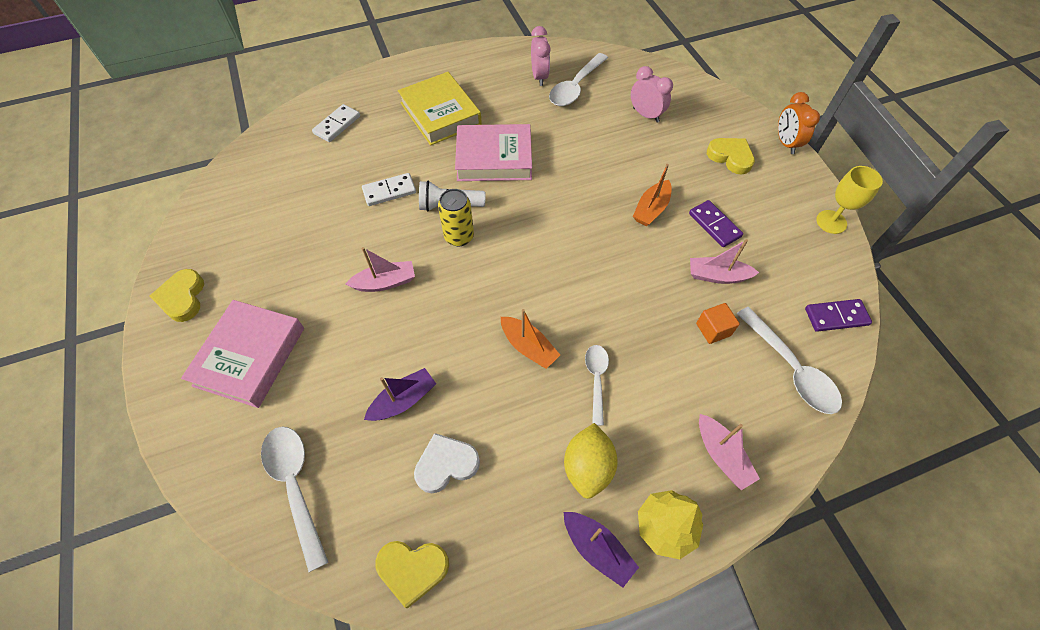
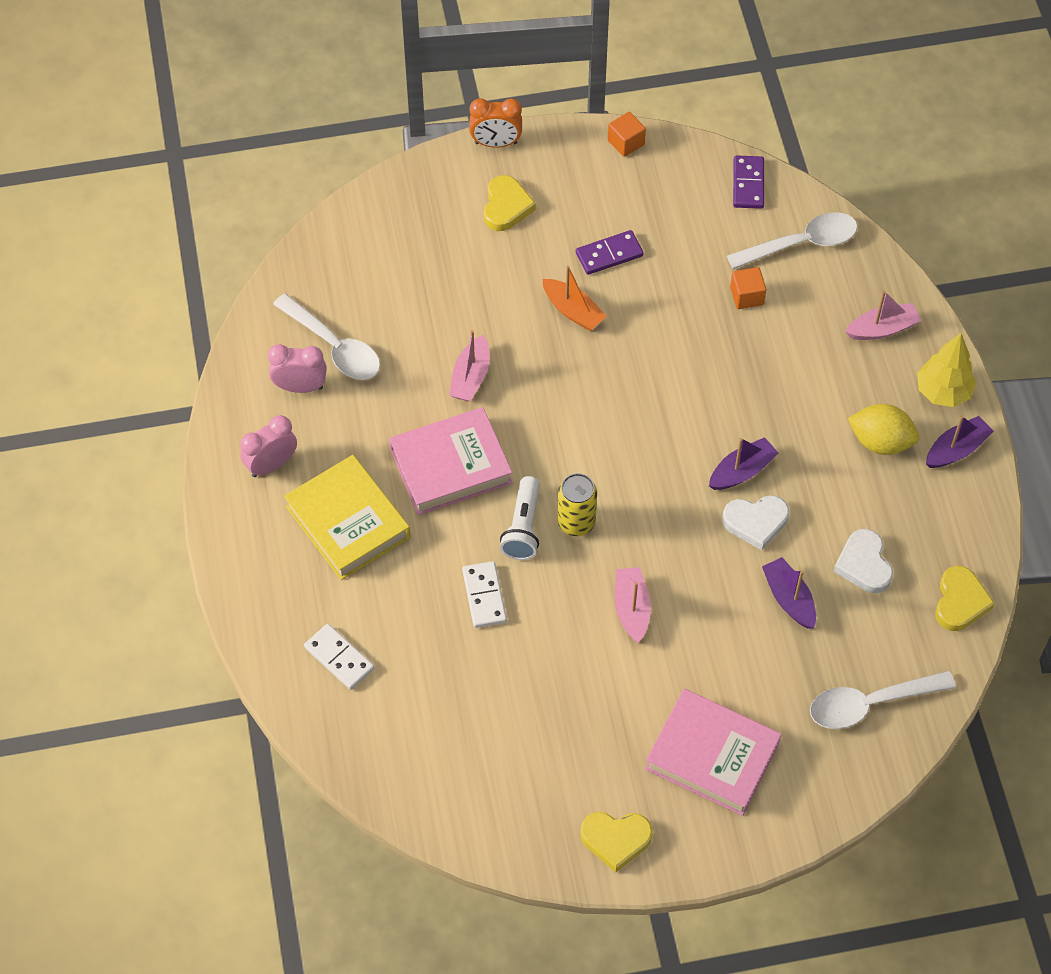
camera: 80 degrees left, 0 degrees up
yellow book [398,72,482,145] -> yellow book turned 75 degrees clockwise [284,455,410,580]
pink book [455,124,532,181] -> pink book turned 60 degrees clockwise [389,407,512,515]
orange boat [501,309,560,369] -> purple boat [709,437,779,490]
white spoon [585,345,609,426] -> none
pink clock [631,66,673,122] -> pink clock moved to [240,415,297,477]
pink boat [690,239,759,284] -> pink boat moved to [449,330,490,401]
yellow heart [707,138,755,174] -> yellow heart turned 135 degrees clockwise [484,175,536,231]
yellow goblet [816,166,883,234] -> orange cube [608,112,646,157]
none -> white heart [722,495,789,550]

